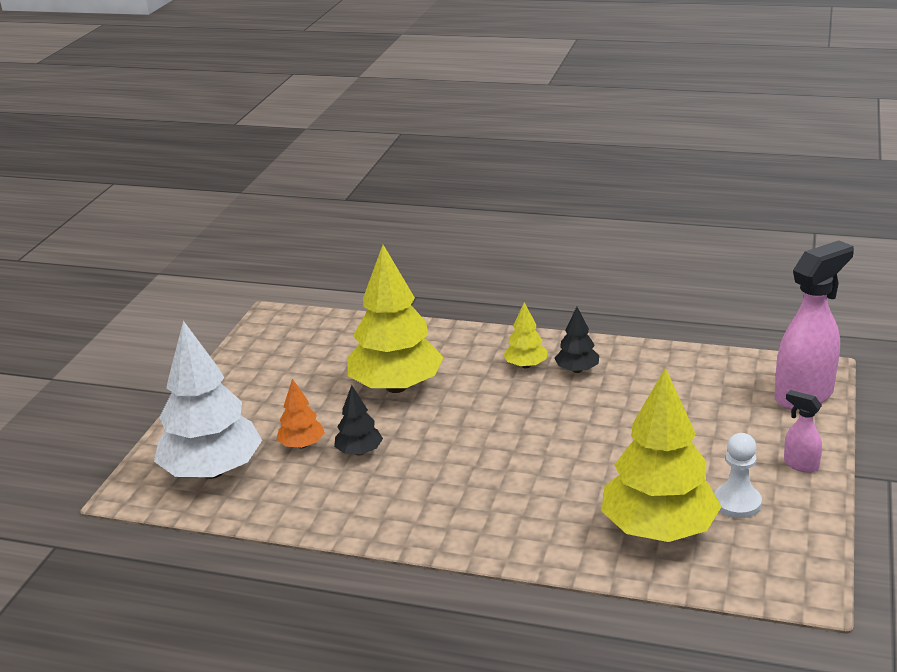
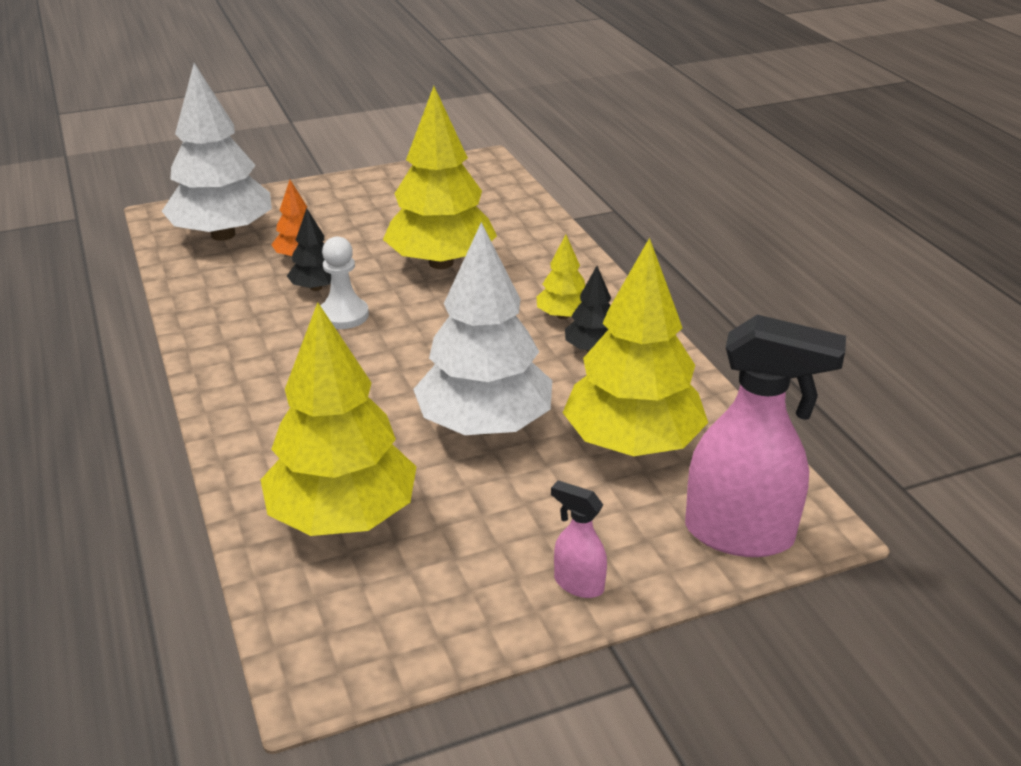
camera: 50 degrees right, 5 degrees up
white pawn [714,433,762,518] -> white pawn moved to [321,236,369,329]
pink spray bottle [784,390,822,473] -> pink spray bottle turned 60 degrees counterclockwise [551,480,607,598]
none -> white tree [413,222,552,435]
none -> yellow tree [563,238,708,456]

